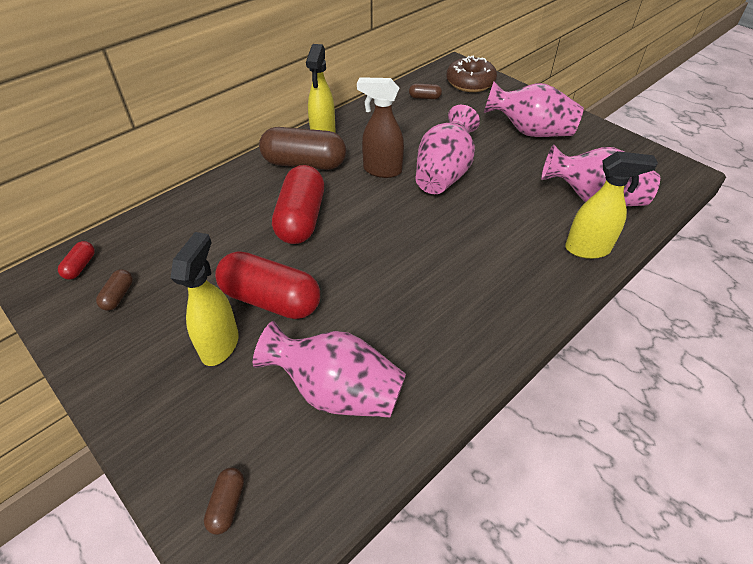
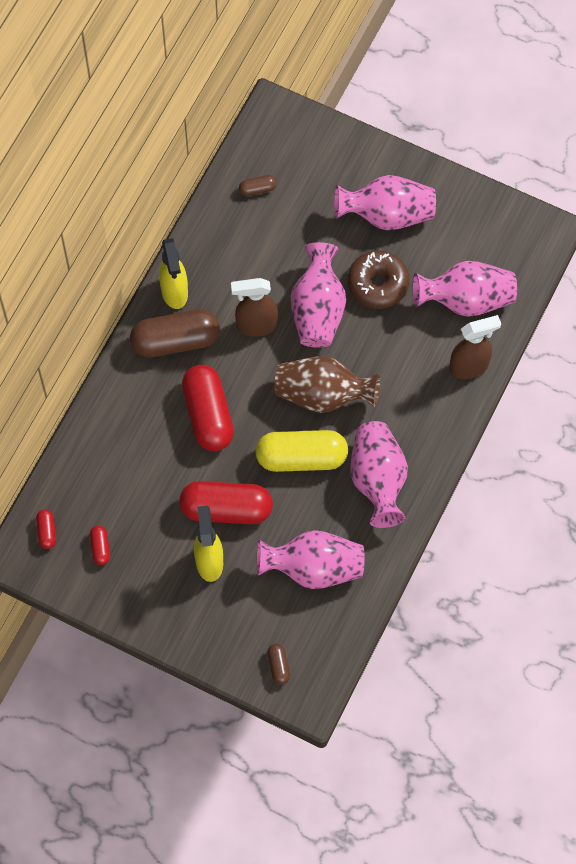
camera: 20 degrees left, 20 degrees up
brown capsule [96,269,133,311] -> red capsule [90,526,110,565]
brown donut [446,56,497,92] -> brown donut moved to [348,251,409,309]
yellow spray bottle [565,151,658,259] -> brown spray bottle [449,315,501,379]
none -> yellow capsule [255,430,348,472]
none -> brown vase [274,356,380,413]
none -> pink vase [350,421,408,528]

